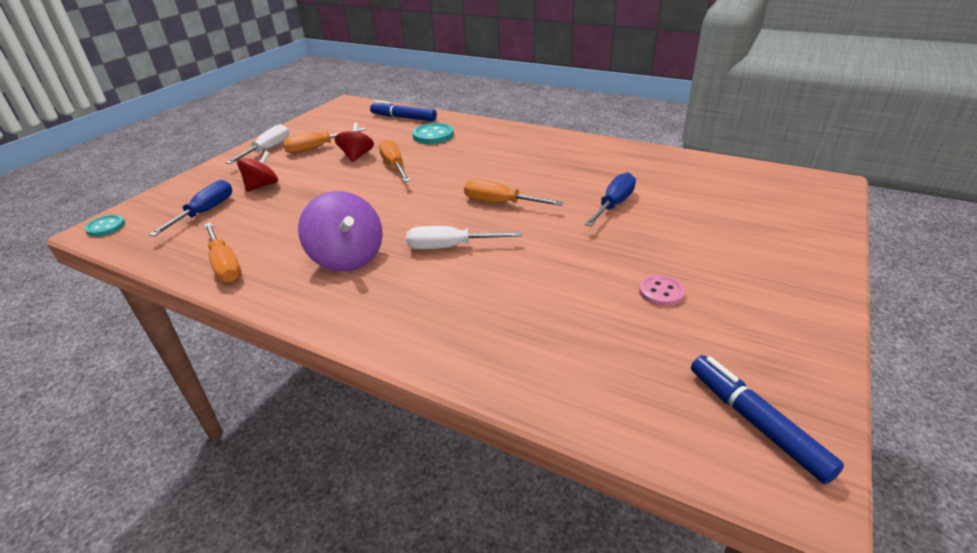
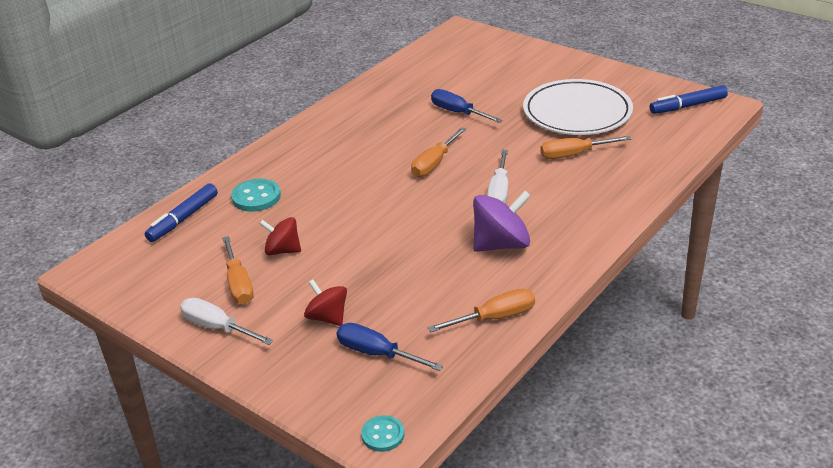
camera: 80 degrees left, 0 degrees up
orange screwdriver [379,139,411,182] -> orange screwdriver moved to [540,136,631,159]
pink button [639,275,685,306] -> white plate [523,79,633,135]

